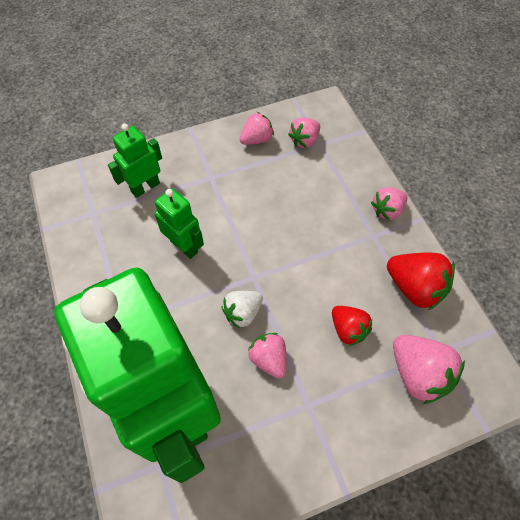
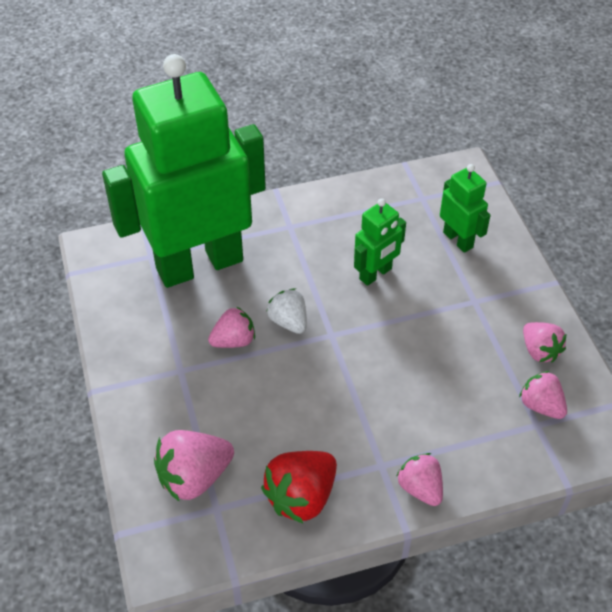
camera: 95 degrees right, 10 degrees down
red strawberry [332,306,372,346] -> none

